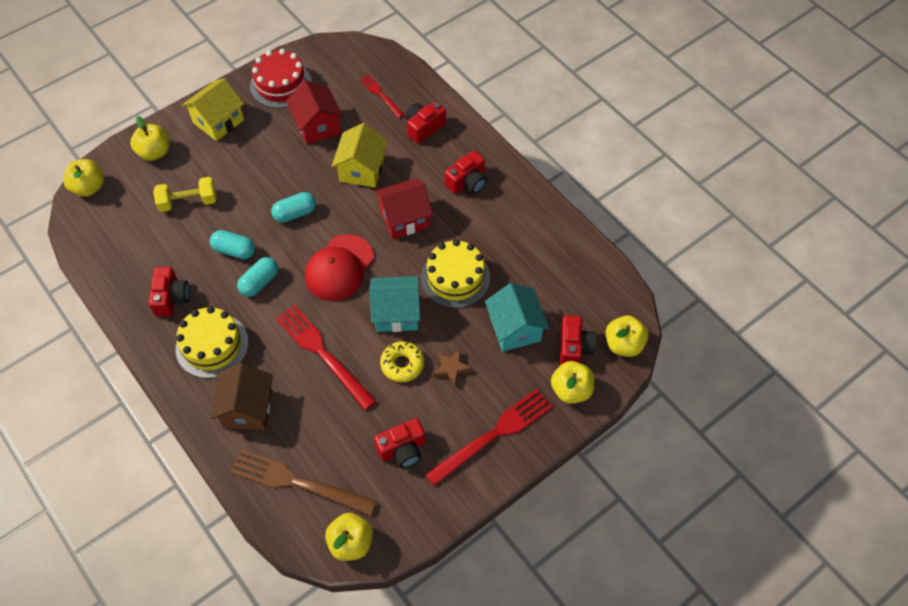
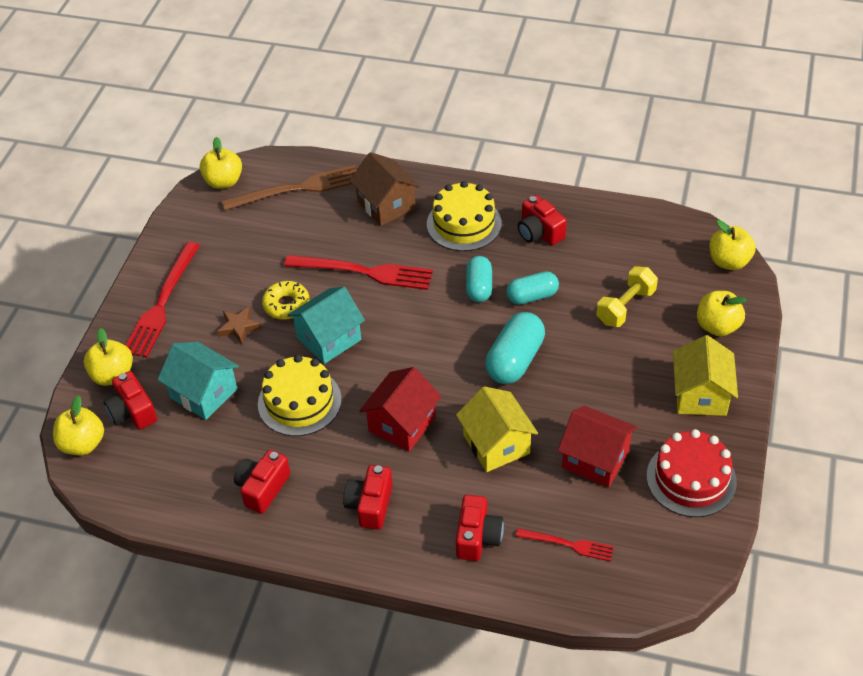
camera: 145 degrees right, 10 degrees down
turquoise capsule [271,192,316,223] -> turquoise capsule [485,312,545,384], size x1.51
red cap [305,234,374,301] -> none
red camera [374,418,426,468] -> red camera moved to [234,450,290,514]

